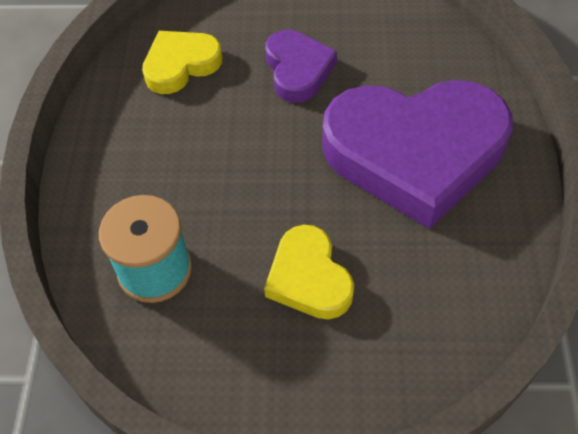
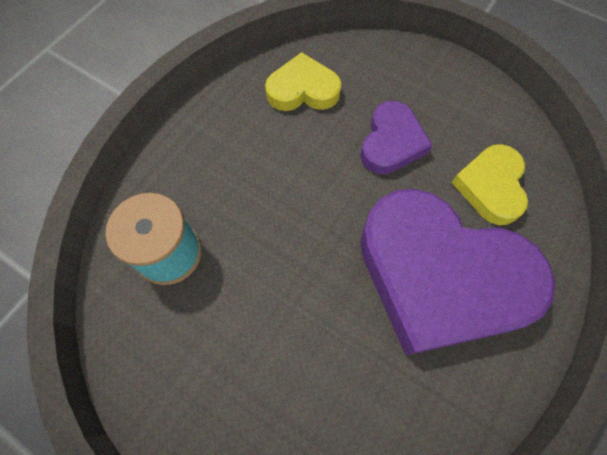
camera: 30 degrees right, 10 degrees up
yellow heart [264,225,354,319] -> yellow heart moved to [451,144,528,225]

